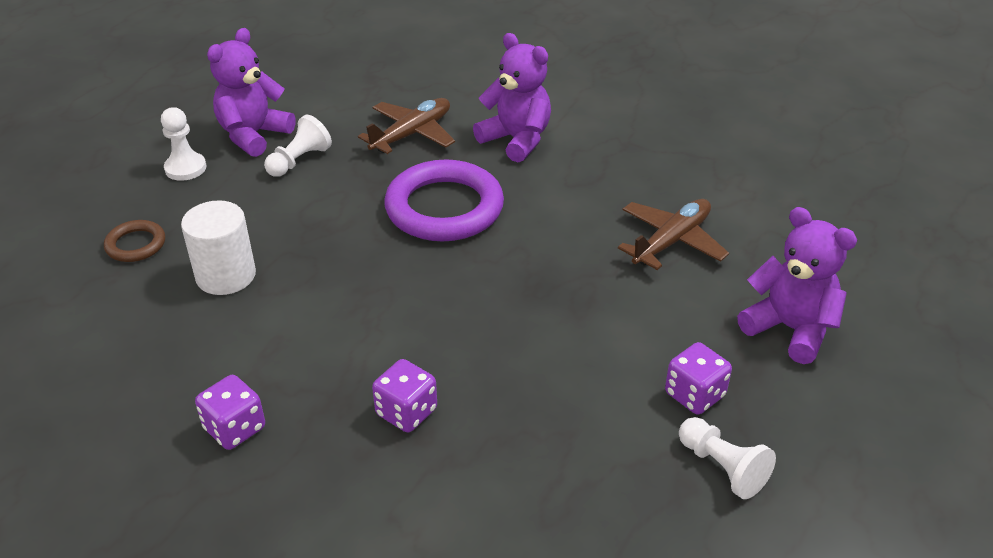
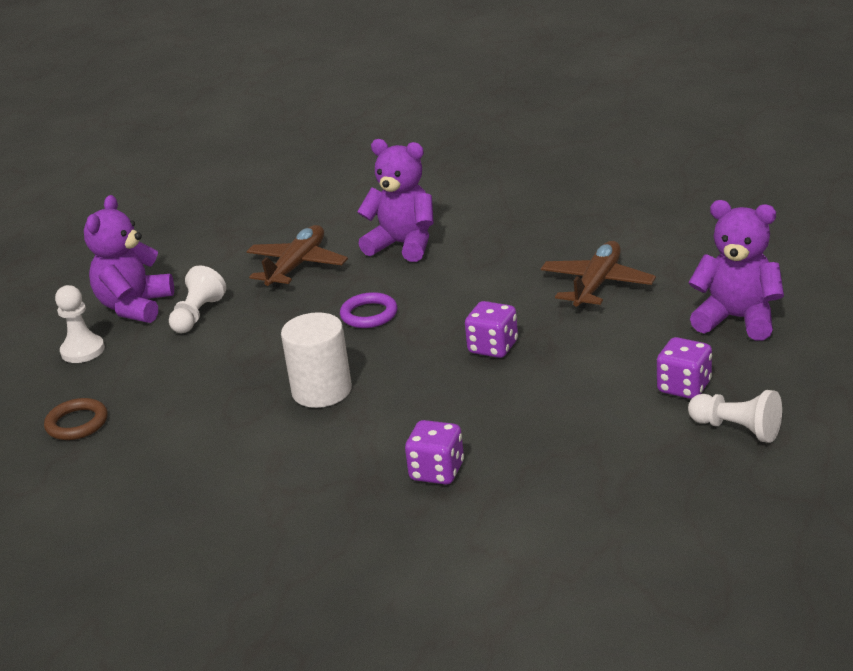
camera: 15 degrees left, 10 degrees down
white cylinder [181,200,256,295] -> white cylinder moved to [281,312,352,408]
purple dice [195,375,265,450] -> purple dice moved to [465,301,518,358]
purple ring [384,159,504,241] -> purple ring [340,292,398,328], size x0.48

